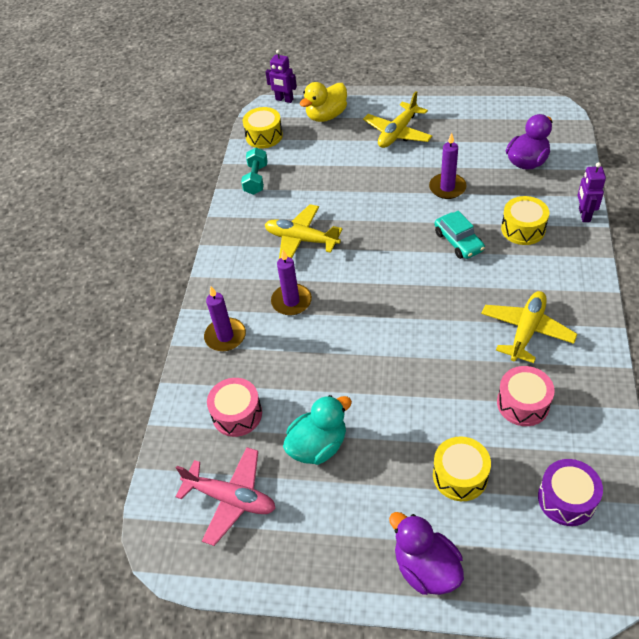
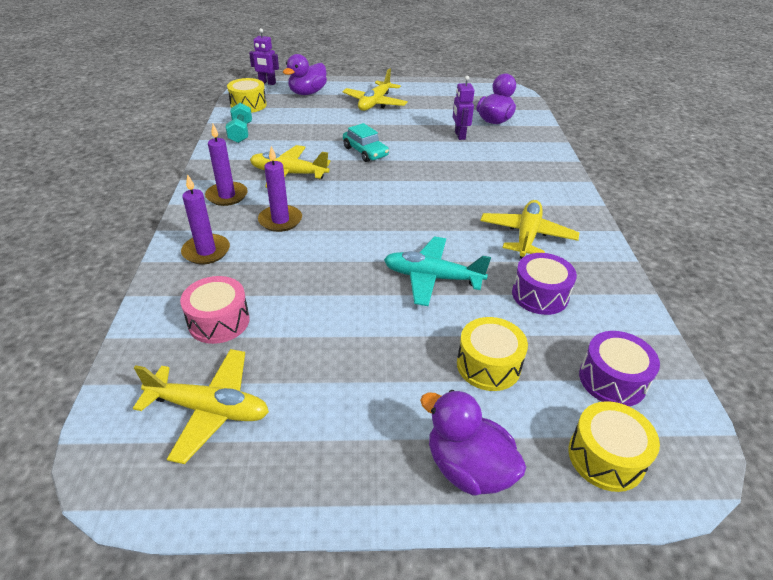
camera: 15 degrees left, 10 degrees down
pink plane [175,447,276,546] -> yellow plane [133,349,269,464]
turquoise duck [283,395,352,465] -> none
yellow duck [300,82,347,122] -> purple duck [283,54,327,95]
purple candle [429,133,467,199] -> purple candle moved to [205,124,248,206]
turquoise car [435,211,485,259] -> turquoise car moved to [343,123,389,162]
pink drum [497,366,555,426] -> purple drum [512,253,577,315]
yellow drum [501,196,549,245] -> yellow drum moved to [568,401,660,492]
purple robot [578,162,606,222] -> purple robot moved to [453,75,475,140]
none -> turquoise plane [384,236,491,306]

